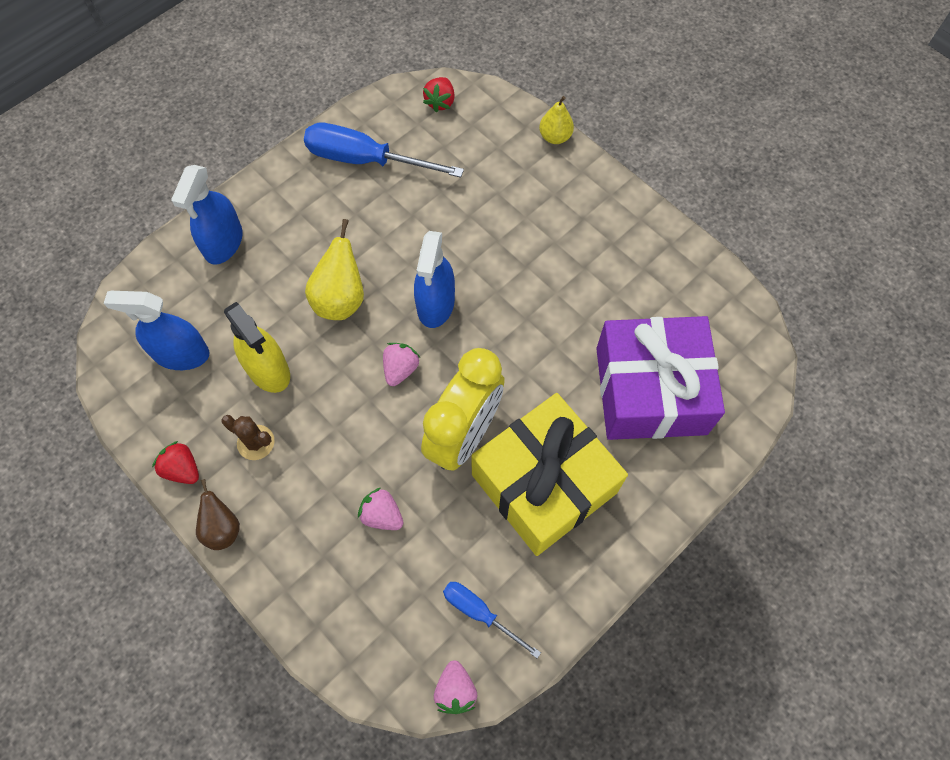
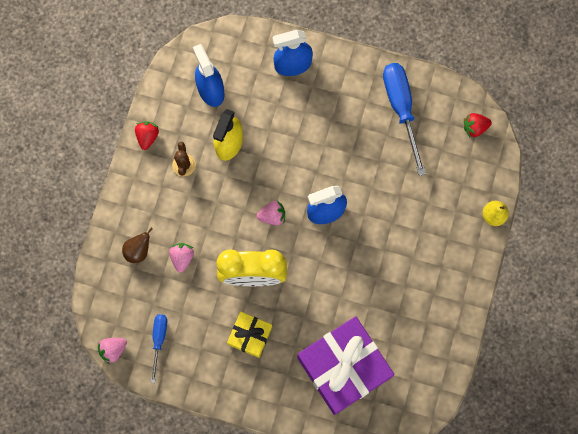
camera: 60 degrees right, 10 degrees up
brown pear [196,479,240,550] -> brown pear moved to [122,228,153,263]
yellow pear [305,219,364,320] -> none
yellow gift [471,393,628,556] -> yellow gift [227,312,272,358], size x0.50

